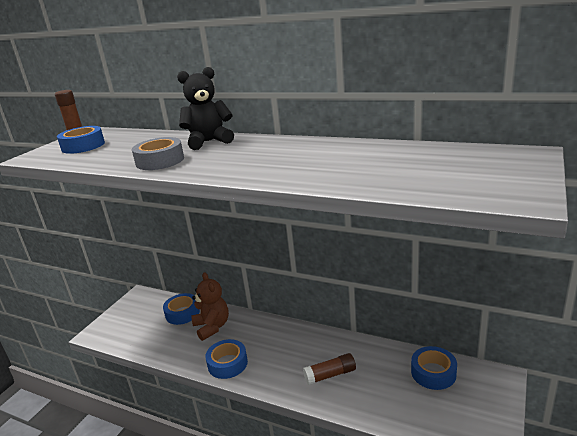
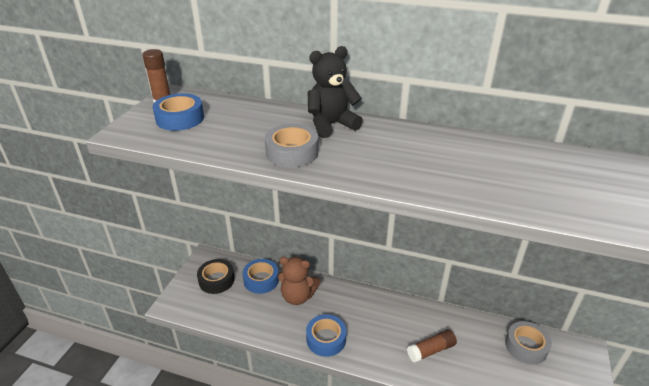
camera: 10 degrees left, 10 degrees up
brown teddy bear [191,272,229,341] -> brown teddy bear turned 135 degrees clockwise [278,257,320,305]
blue tape [411,346,457,390] -> grey tape [505,321,552,365]
none -> black tape [197,259,235,294]

